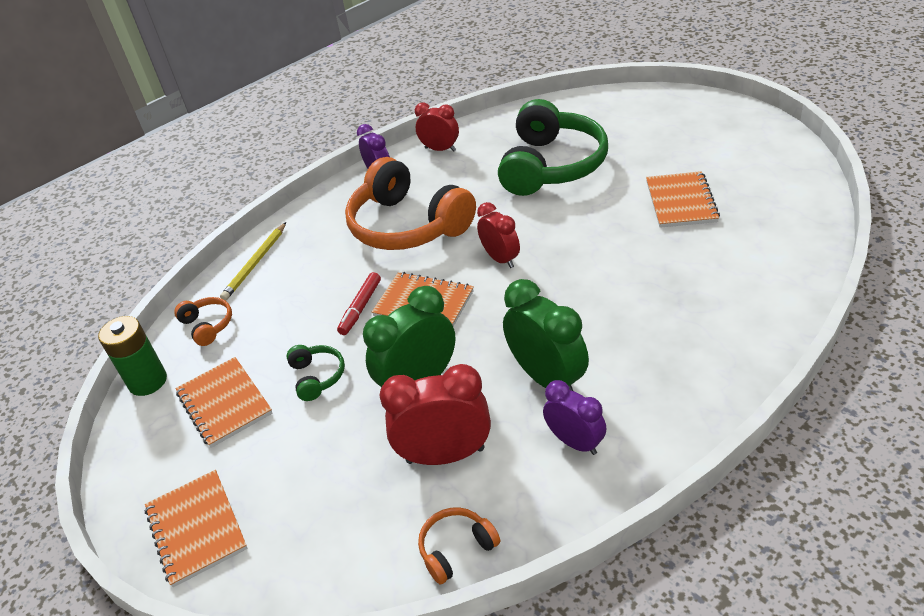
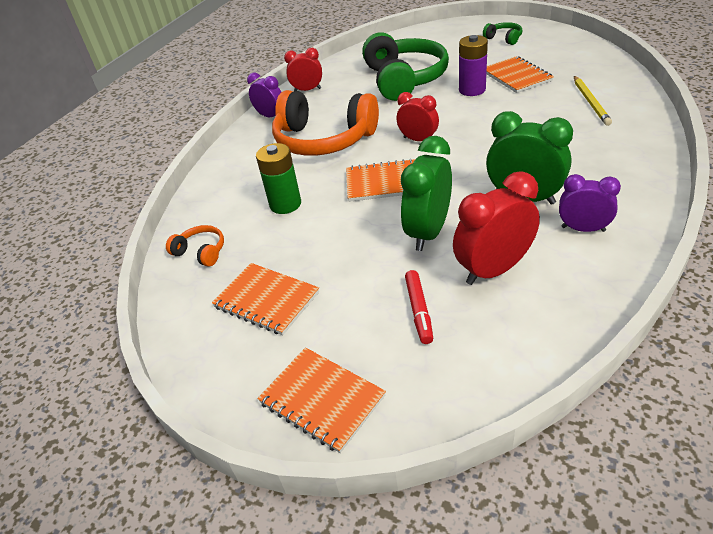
camera: 25 degrees left, 0 degrees up
green battery [98,316,167,396] -> green battery moved to [256,143,301,214]
yellow pencil [220,222,286,301] -> yellow pencil moved to [574,76,612,126]
green headphones [286,345,345,401] -> green headphones moved to [483,22,522,45]
red marker [337,272,381,335] -> red marker moved to [405,270,433,344]
orange headphones [418,507,500,585] -> none
none -> purple battery [459,35,488,96]

